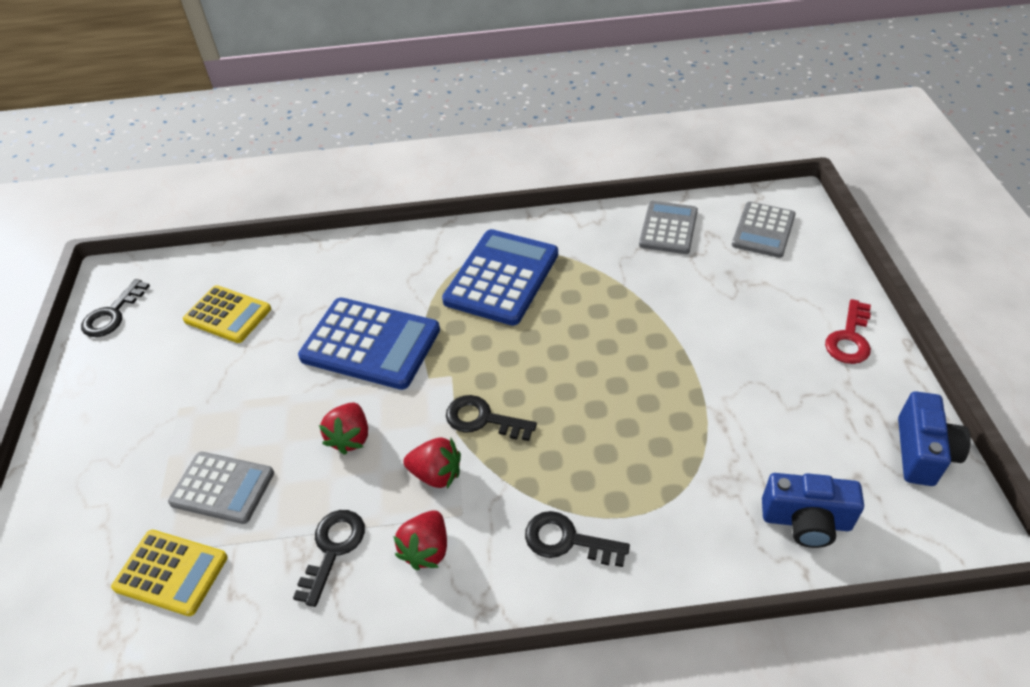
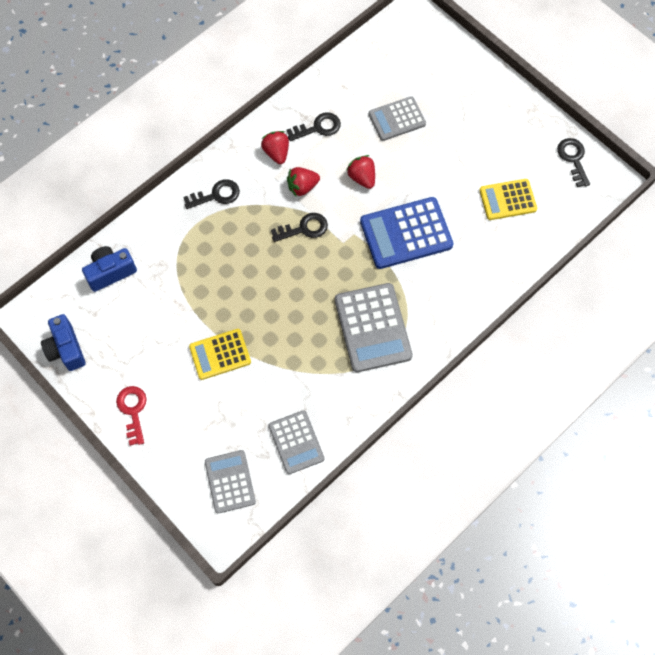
camera: 140 degrees right, 20 degrees up
yellow calculator [111,530,228,616] -> yellow calculator moved to [189,329,251,380]
black key [293,510,365,607] -> black key turned 90 degrees counterclockwise [286,112,341,141]
blue calculator [442,229,558,326] -> grey calculator [335,283,413,372]

